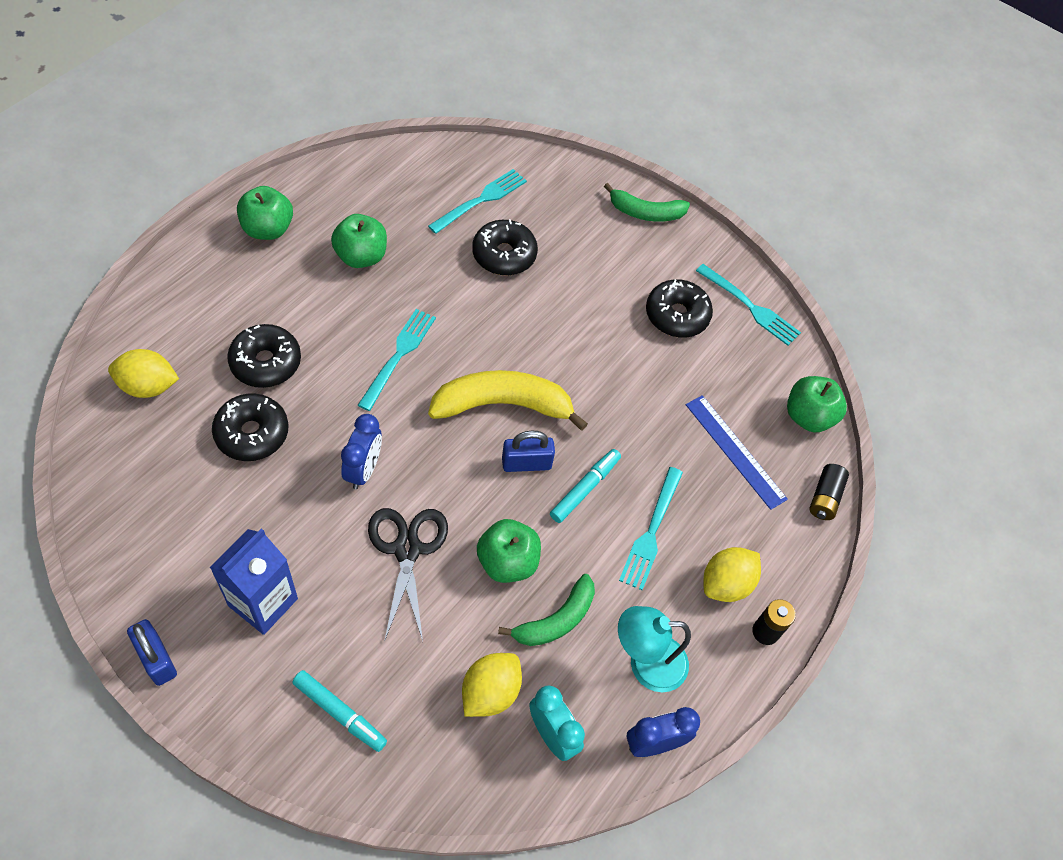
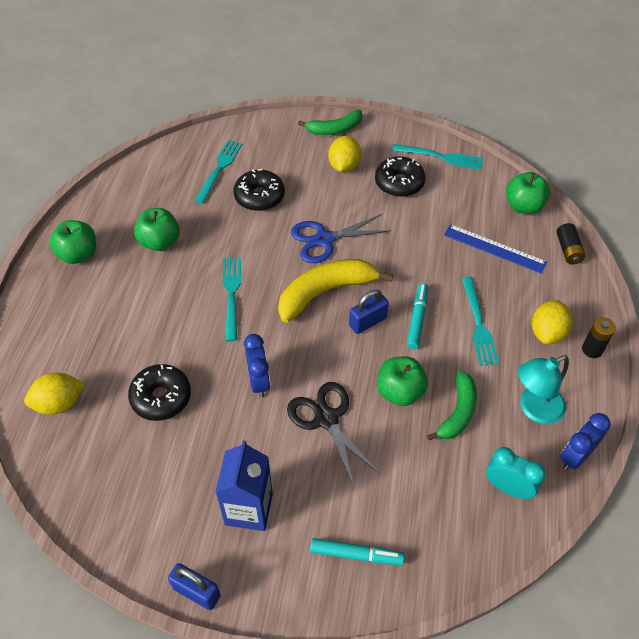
camera: 20 degrees left, 5 degrees down
black donut [227,324,301,388] -> none
yellow lemon [462,653,522,717] -> yellow lemon moved to [328,136,361,172]
none -> blue scissors [291,214,391,263]

